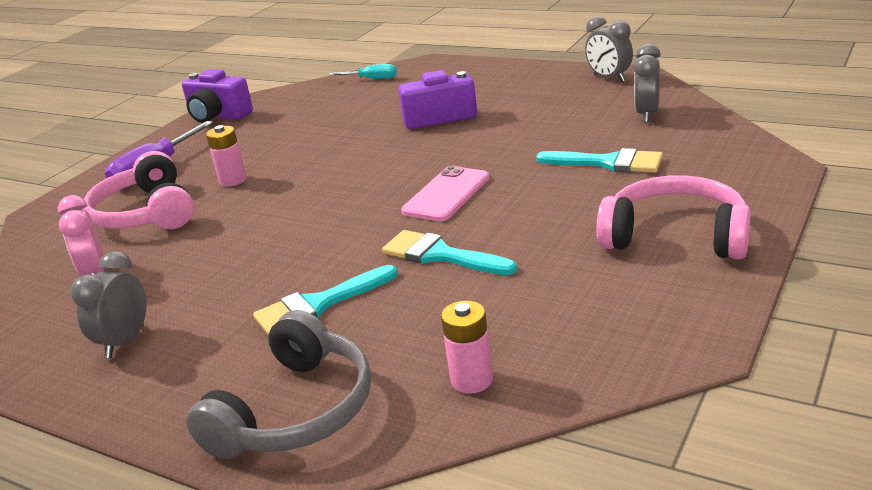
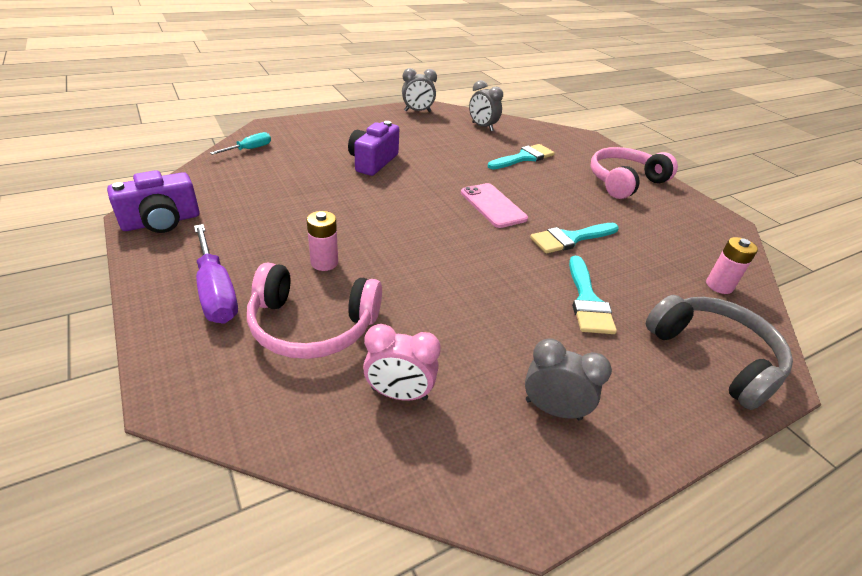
camera: 65 degrees left, 10 degrees up
grey clock [70,251,147,358] -> grey clock turned 150 degrees clockwise [525,338,612,420]

